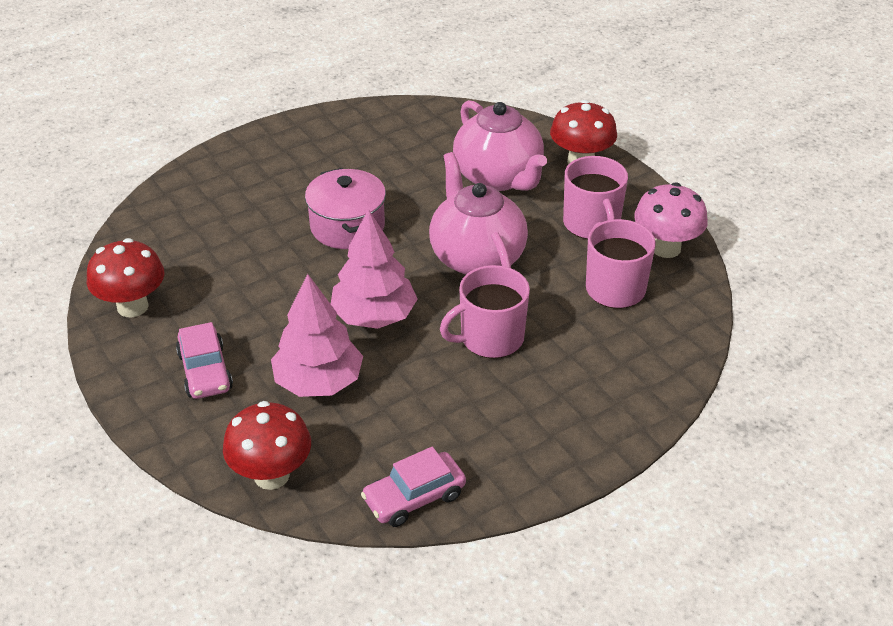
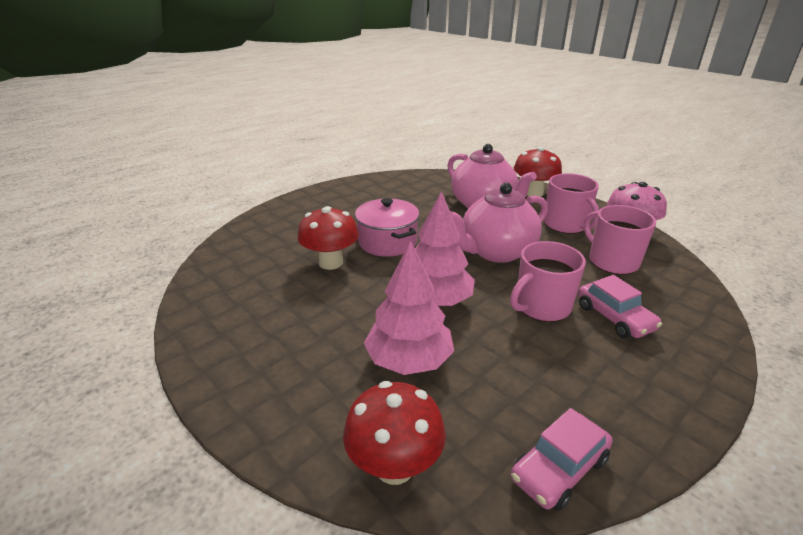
camera: 10 degrees left, 10 degrees down
red mushroom [87,238,164,317] -> red mushroom moved to [298,206,359,270]
pink car [176,322,233,399] -> pink car moved to [578,275,662,339]
pink teapot [429,152,528,275] -> pink teapot turned 90 degrees counterclockwise [450,183,548,263]

